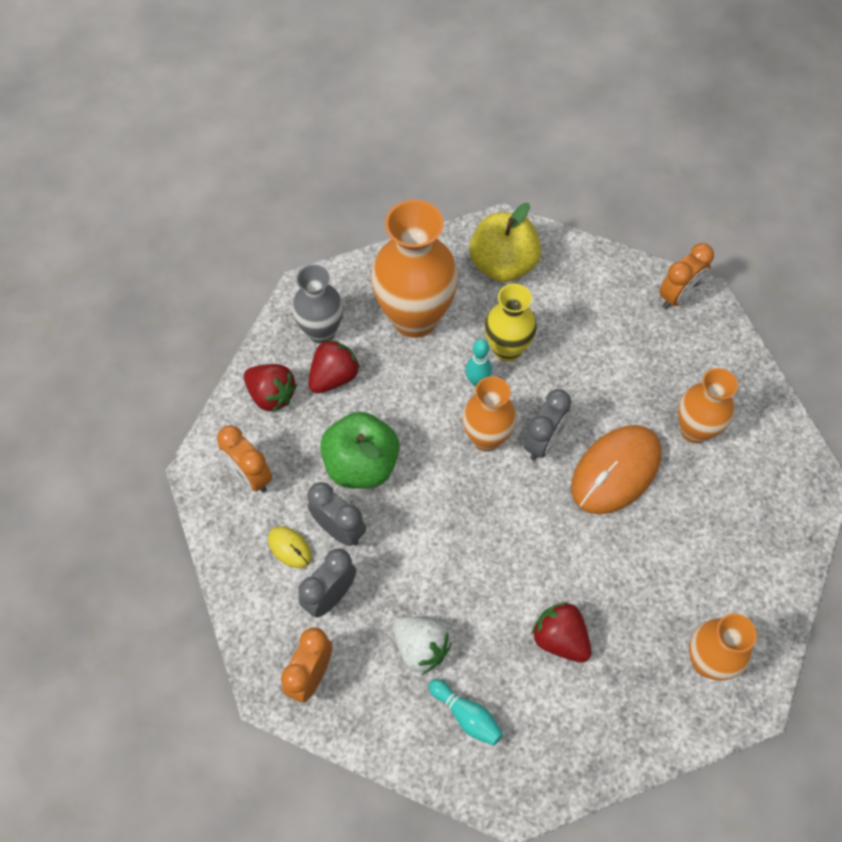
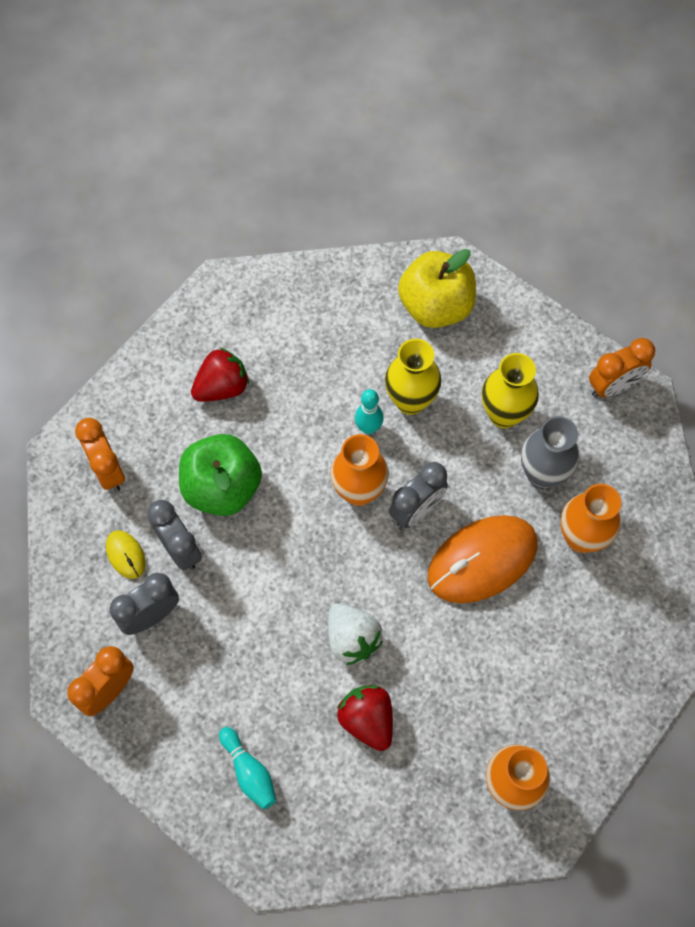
camera: 15 degrees right, 5 degrees up
red strawberry [244,364,297,412] -> none
grey vase [292,265,344,343] -> grey vase moved to [521,416,579,489]
orange vase [371,200,459,338] -> none
white strawberry [393,616,452,675] -> white strawberry moved to [328,603,383,665]
none -> yellow vase [482,353,539,428]

